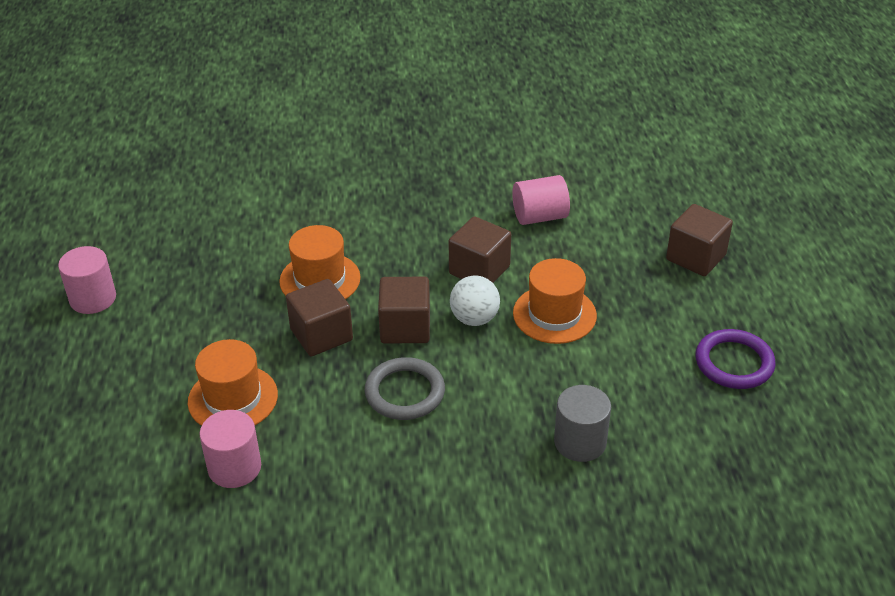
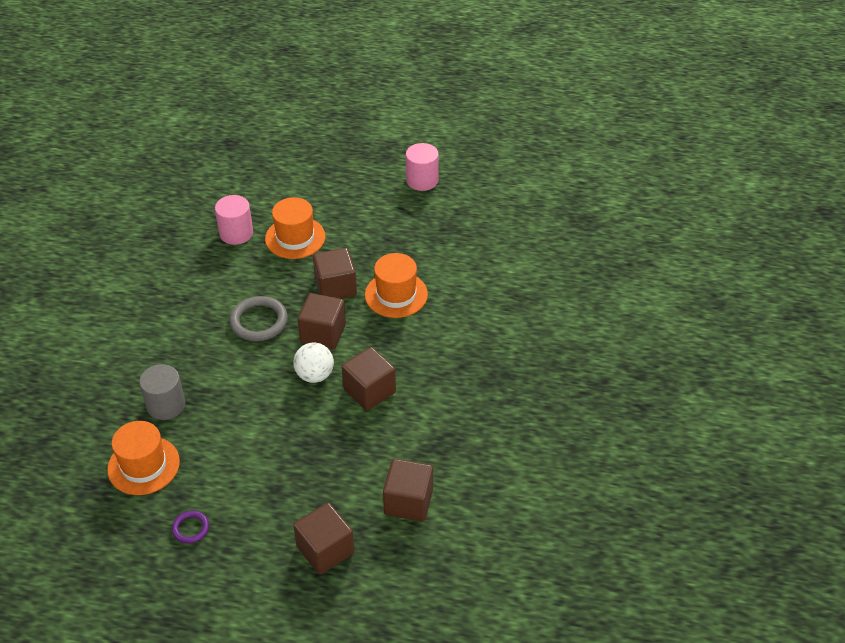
camera: 105 degrees right, 5 degrees up
pink cylinder [512,175,570,225] -> none
orange hat [513,258,597,344] -> orange hat moved to [107,421,180,495]
purple ring [695,329,776,389] -> purple ring [172,511,209,543], size x0.55
none -> brown cube [383,459,433,522]

